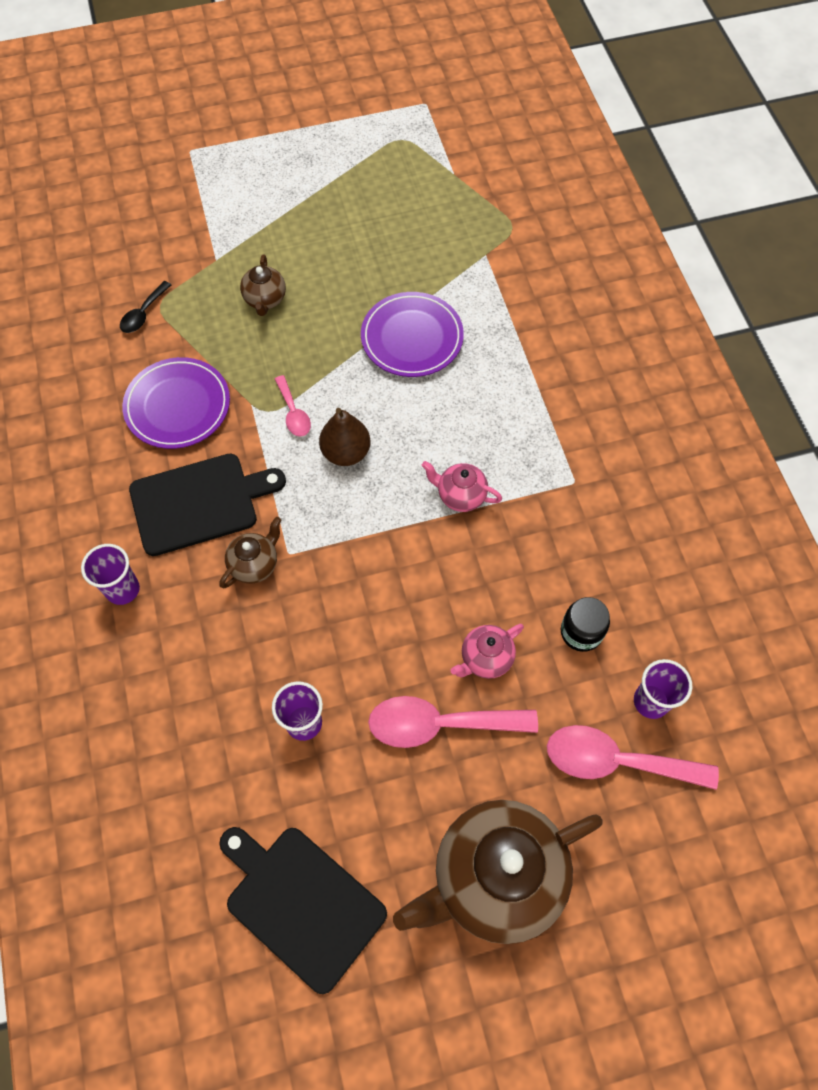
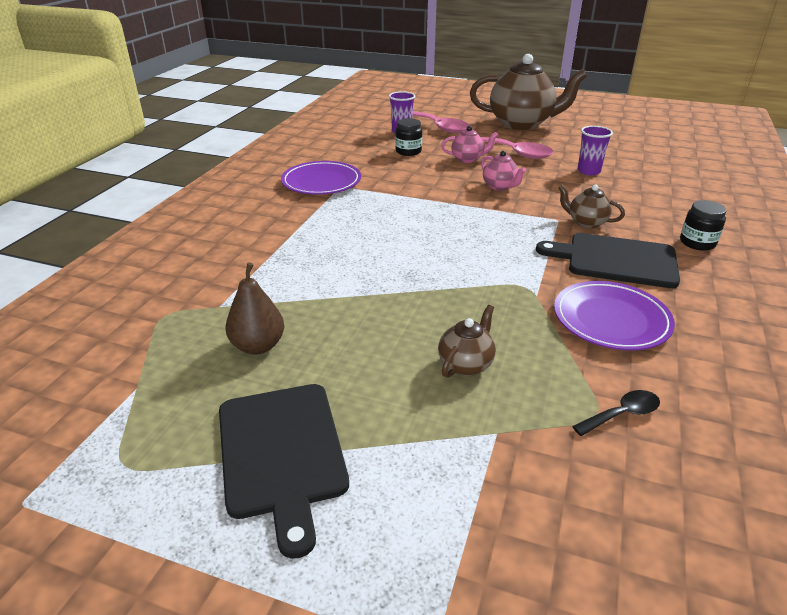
camera: 145 degrees left, 30 degrees down
purple cup [81,544,140,605] -> black jar [680,200,727,251]
brown teapot [219,517,281,588] -> brown teapot turned 45 degrees clockwise [558,184,625,228]
black cutting board [219,827,387,994] -> black cutting board moved to [219,384,349,559]
pink spoon [275,375,311,437] -> none
brown pear [319,408,370,466] -> brown pear moved to [226,263,284,354]
purple plate [361,292,464,377] -> purple plate moved to [281,161,361,195]
pink teapot [422,461,502,512] -> pink teapot moved to [481,151,526,191]

